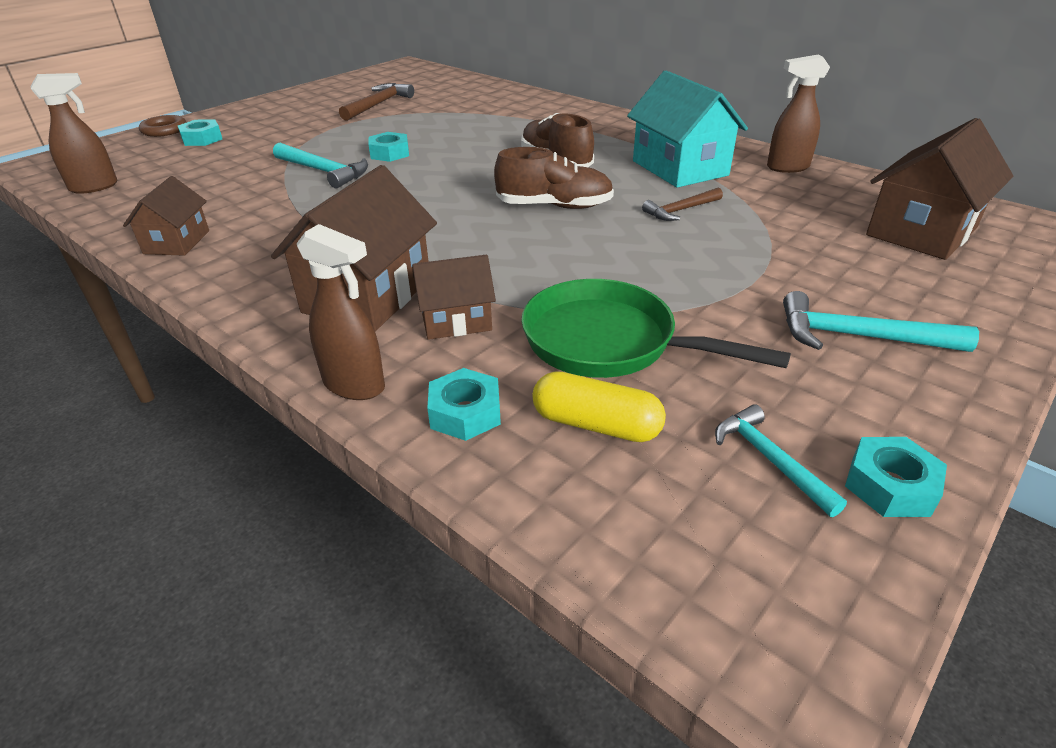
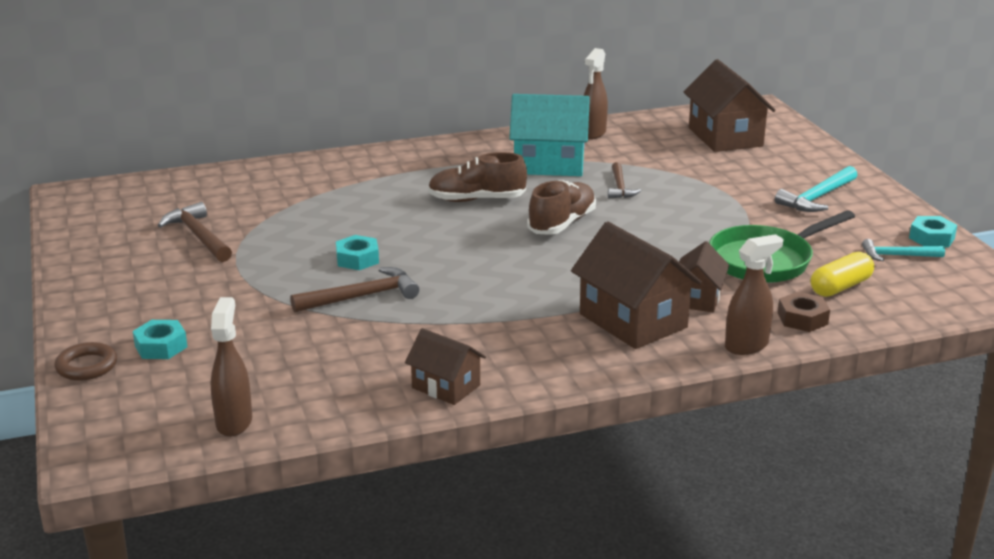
camera: 60 degrees left, 10 degrees down
turquoise hammer [273,142,368,188] -> brown hammer [290,267,419,313]
turquoise nut [427,368,501,441] -> brown nut [778,292,830,332]

